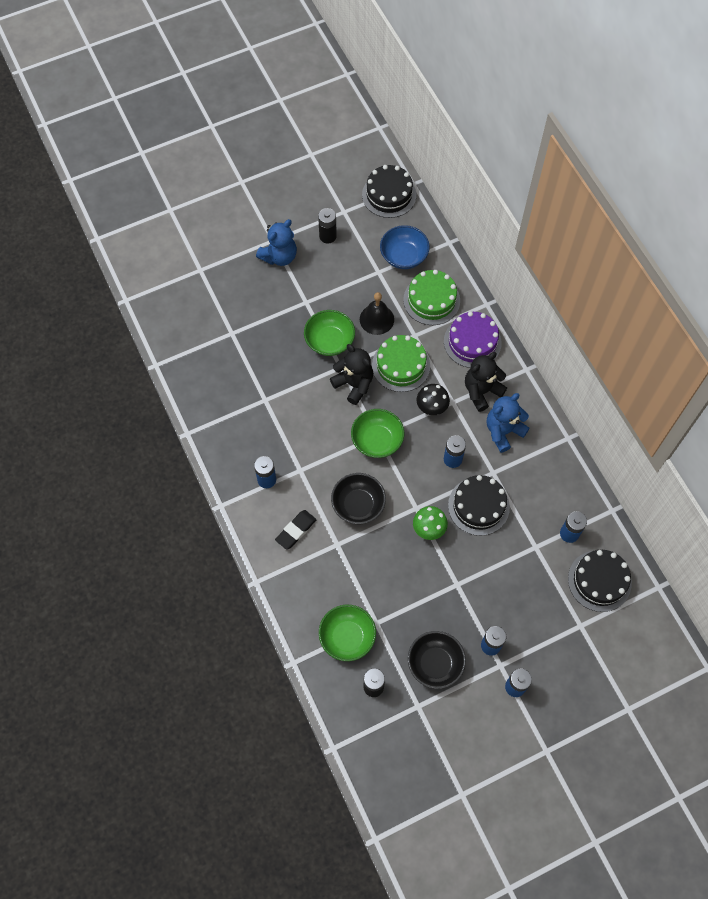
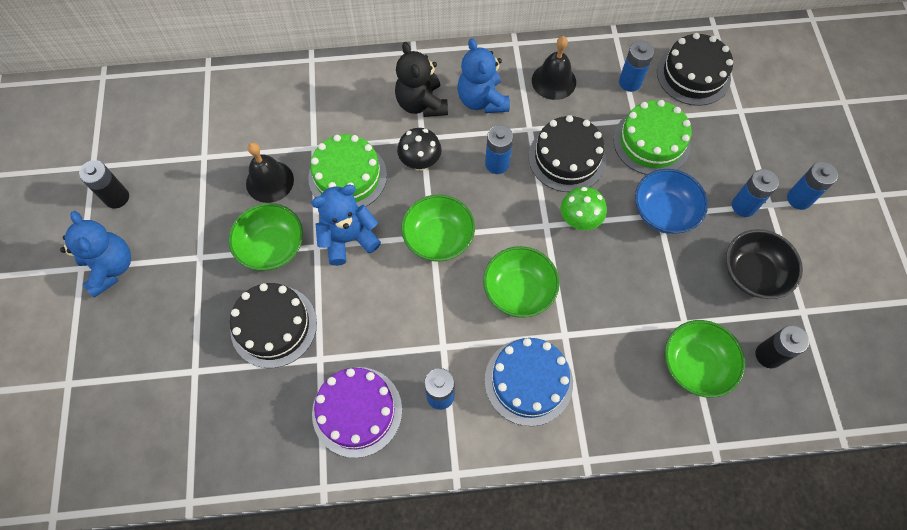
camera: 70 degrees left, 0 degrees up
black eraser [275,510,317,550] -> blue cake [485,338,573,426]
black teddy bear [330,344,373,405] -> blue teddy bear [311,185,381,266]
black bowl [331,473,386,524] -> green bowl [483,246,560,318]
black cake [362,165,416,218] -> black cake moved to [230,283,317,368]
blue bowl [380,225,430,269] -> blue bowl moved to [635,169,708,234]
green cake [403,270,460,325] -> green cake moved to [613,100,692,175]
purple cake [444,311,502,368] -> purple cake moved to [312,367,402,458]
none -> black bell [532,36,576,100]

